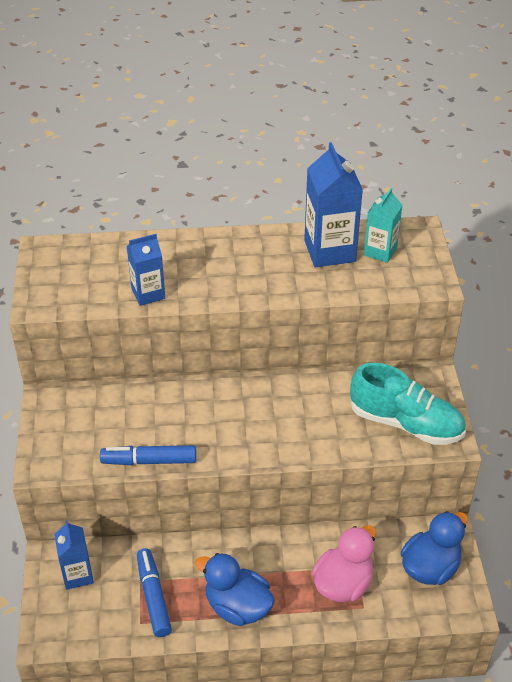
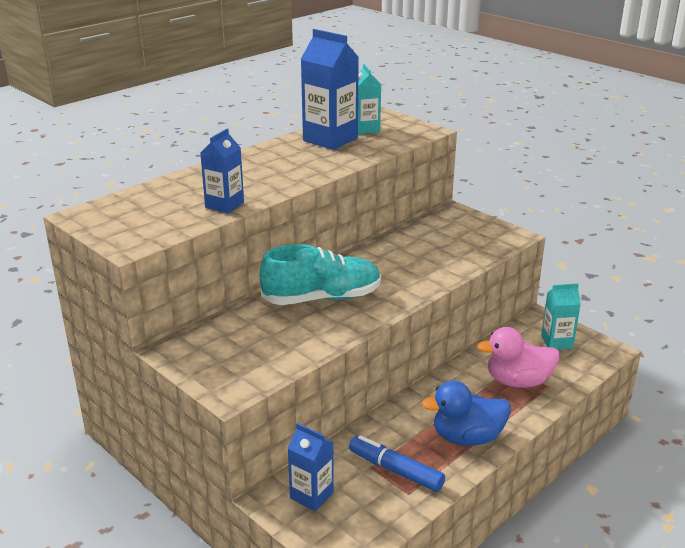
camera: 40 degrees left, 15 degrees down
blue marker [100,445,196,465] -> none
pink duck [312,525,376,602] -> pink duck turned 90 degrees counterclockwise [477,327,560,388]
turquoise shoe [350,363,466,445] -> turquoise shoe moved to [260,244,381,305]
blue duck [401,511,468,585] -> turquoise carton [541,283,581,350]

